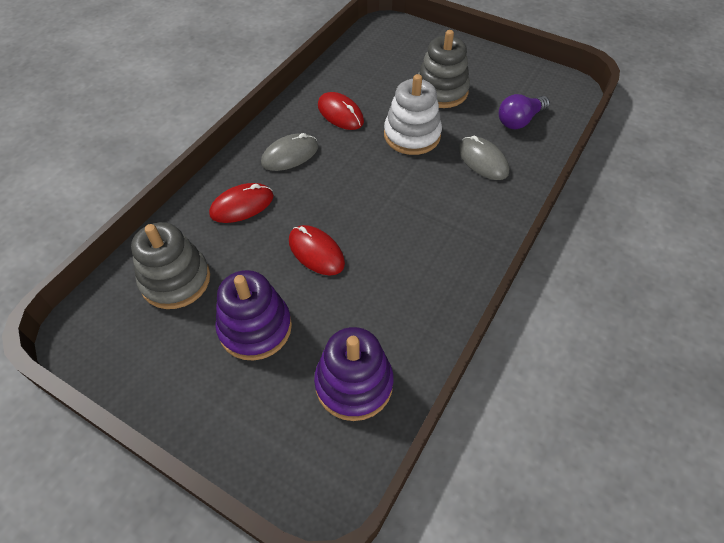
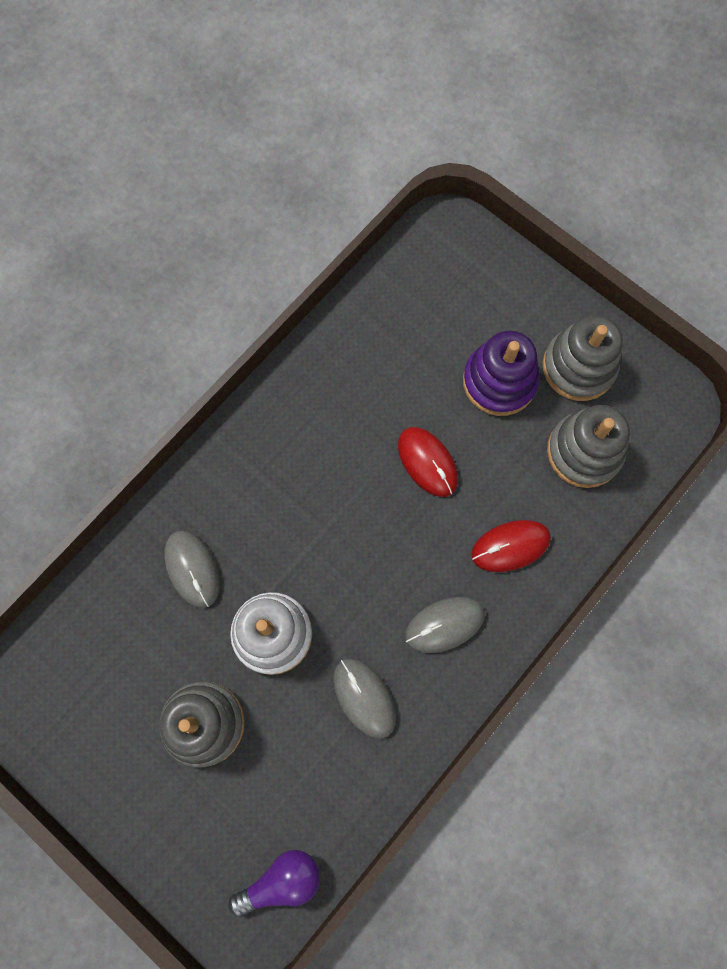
camera: 170 degrees left, 20 degrees up
purple stacking toy [314,327,394,421] -> none
red mouse [318,92,364,130] -> grey mouse [333,658,396,739]
purple light bulb [499,94,550,129] -> purple light bulb moved to [228,850,320,917]
none -> grey stacking toy [543,315,623,401]

